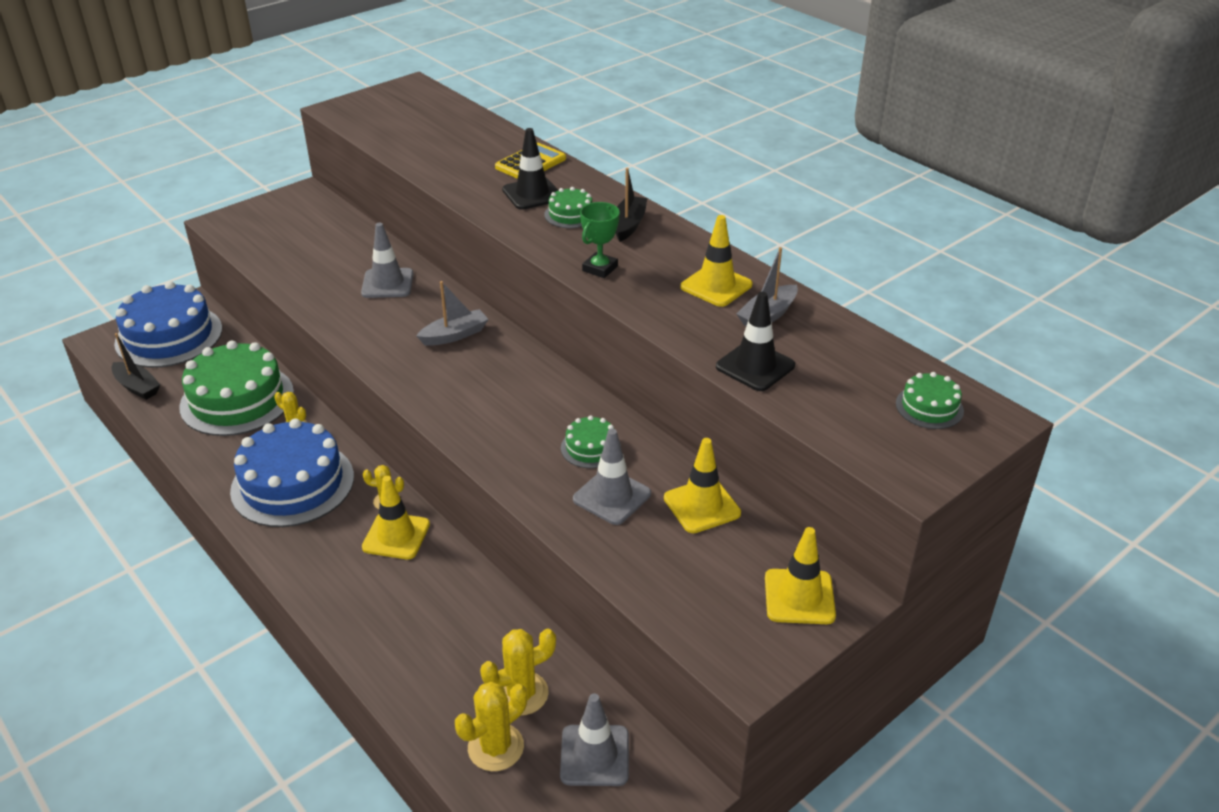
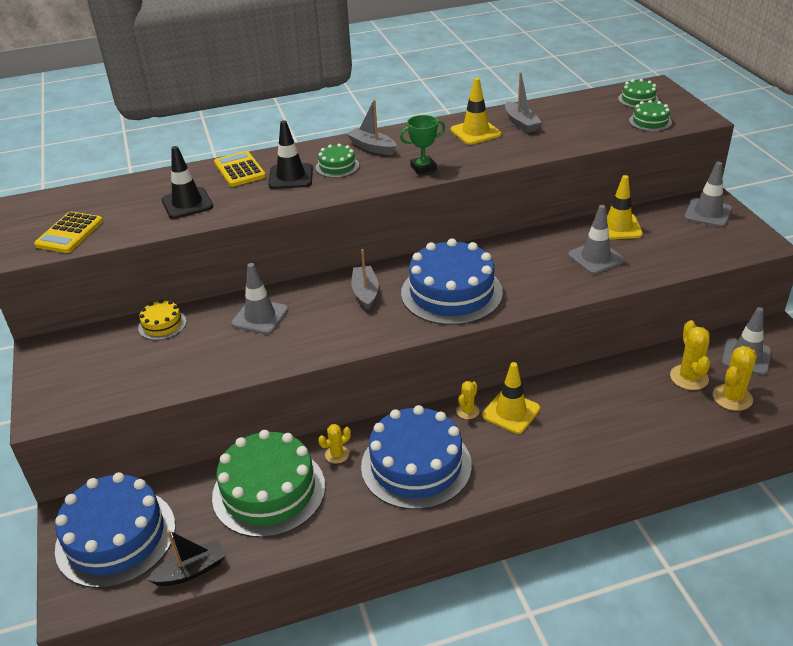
camera: 65 degrees left, 0 degrees up
yellow cactus [455,682,527,771] -> yellow cactus turned 60 degrees clockwise [713,346,757,411]
green cake [561,415,621,468] -> green cake moved to [629,100,672,132]
green trophy [580,202,620,278] -> green trophy turned 75 degrees counterclockwise [400,115,445,175]
black boat [616,168,647,242] -> grey boat [347,99,397,155]
black traffic cone [716,292,795,391] -> black traffic cone moved to [162,146,213,219]
yellow traffic cone [765,527,836,624] -> grey traffic cone [684,162,732,227]
none -> yellow calculator [34,211,103,253]
none -> yellow cake [138,300,186,340]
none -> blue cake [401,239,503,325]

